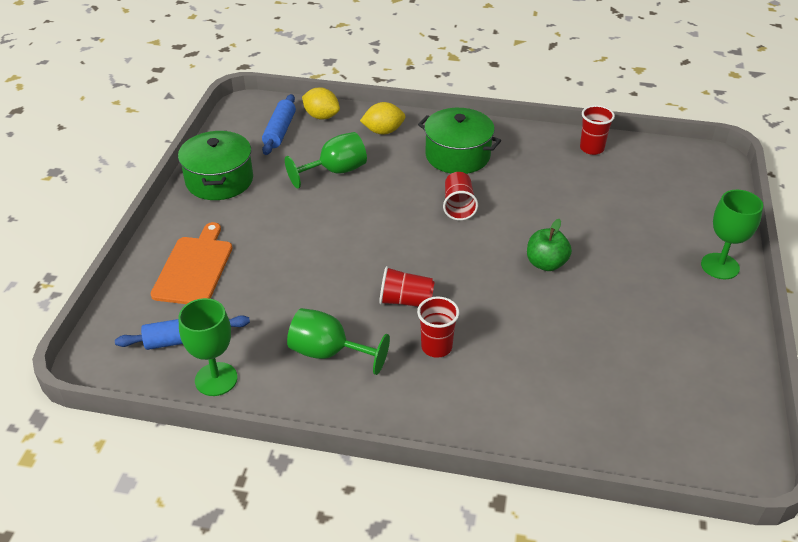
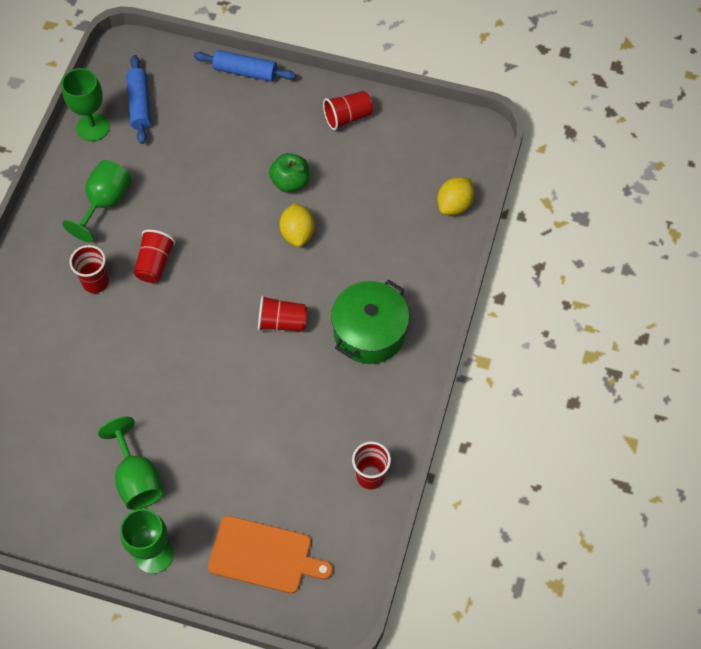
camera: 95 degrees right, 20 degrees up
orange cutting board [151,222,232,304] -> orange cutting board moved to [208,516,333,593]
green pot [178,131,253,200] -> red cup [323,91,373,130]
blue rolling pin [262,94,296,155] -> blue rolling pin moved to [194,50,296,82]
green goblet [285,132,367,189] -> green goblet moved to [98,417,164,510]
yellow lemon [360,102,405,135] -> yellow lemon moved to [279,203,315,247]
green apple [527,219,572,271] -> green apple moved to [269,153,309,193]

